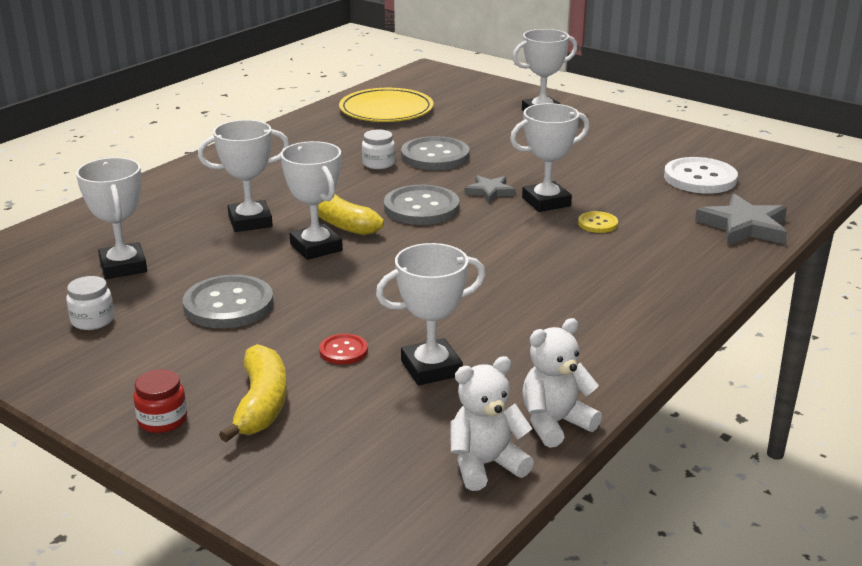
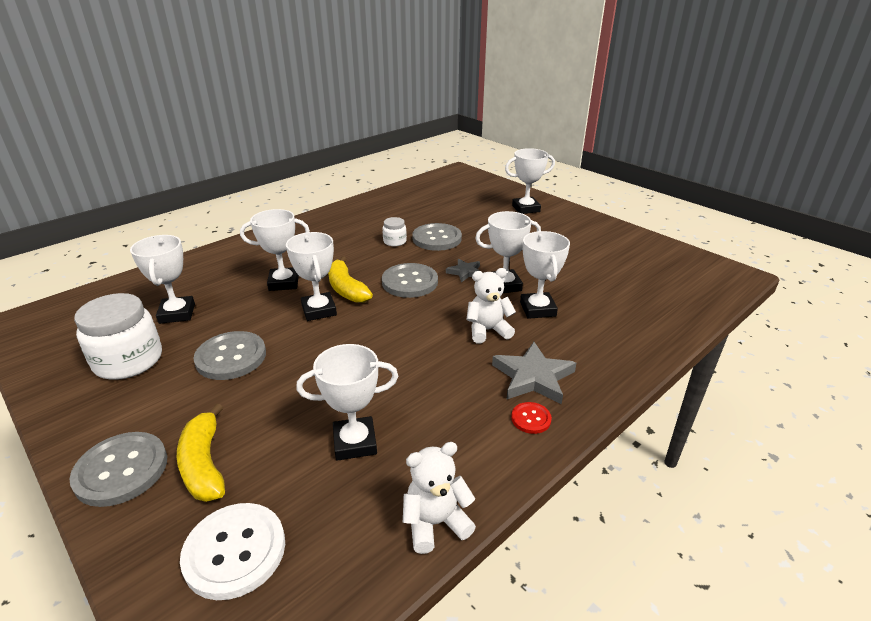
camera: 10 degrees right, 5 degrees up
white jar [66,276,114,330] -> white jar [74,293,162,380], size x2.03
red jar [133,369,187,433] -> grey button [70,432,167,507]
yellow banana [219,344,287,442] -> yellow banana turned 150 degrees clockwise [177,403,225,502]
red button [319,334,368,365] -> red button moved to [511,402,552,434]
yellow plate [339,88,433,122] -> none
white teddy bear [450,356,534,491] -> white teddy bear moved to [466,268,516,344]
yellow button [578,211,618,233] -> white trophy [520,231,570,319]
white button [664,157,738,193] -> white button moved to [180,503,285,600]
grey star [695,194,787,245] -> grey star moved to [492,342,576,405]

